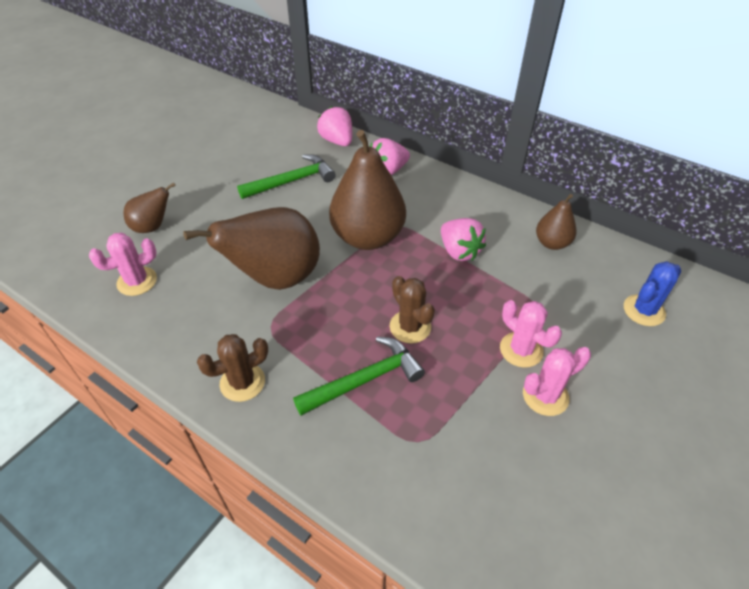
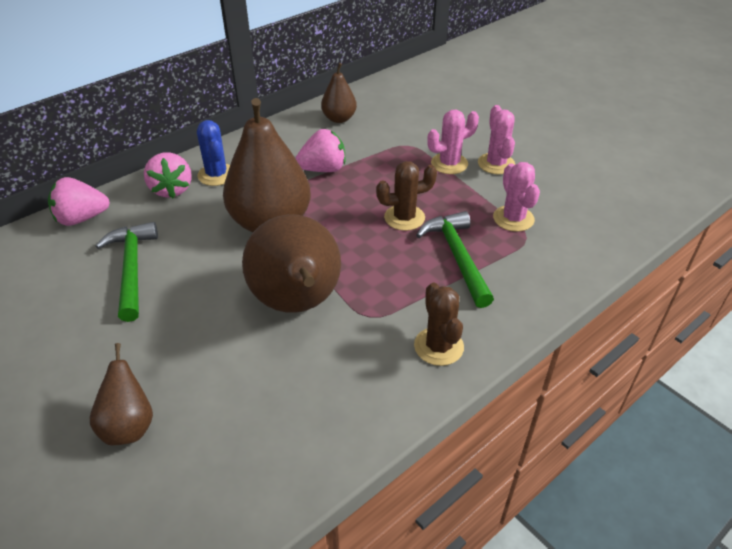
camera: 75 degrees left, 5 degrees down
pink cactus [89,233,157,296] -> pink cactus moved to [493,162,540,232]
blue cactus [624,261,681,326] -> blue cactus moved to [197,120,230,186]

